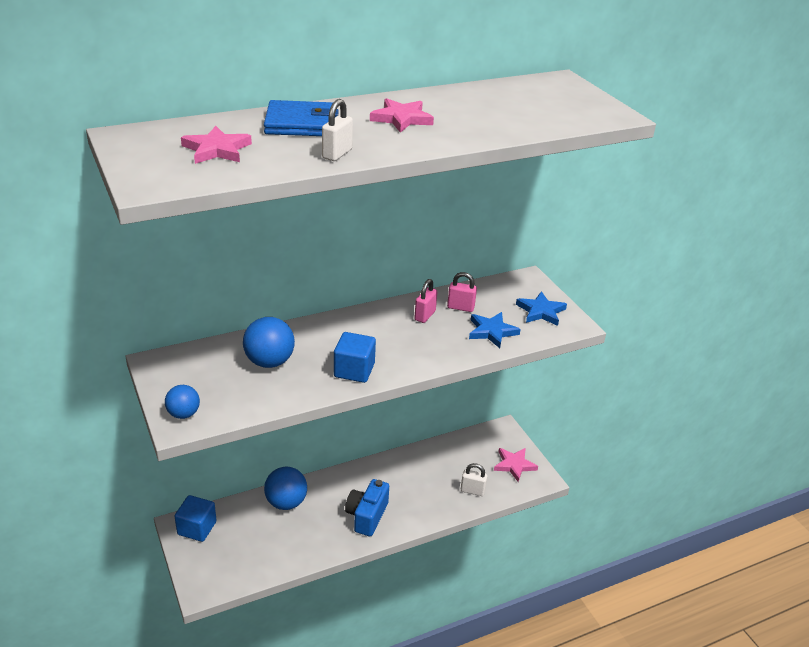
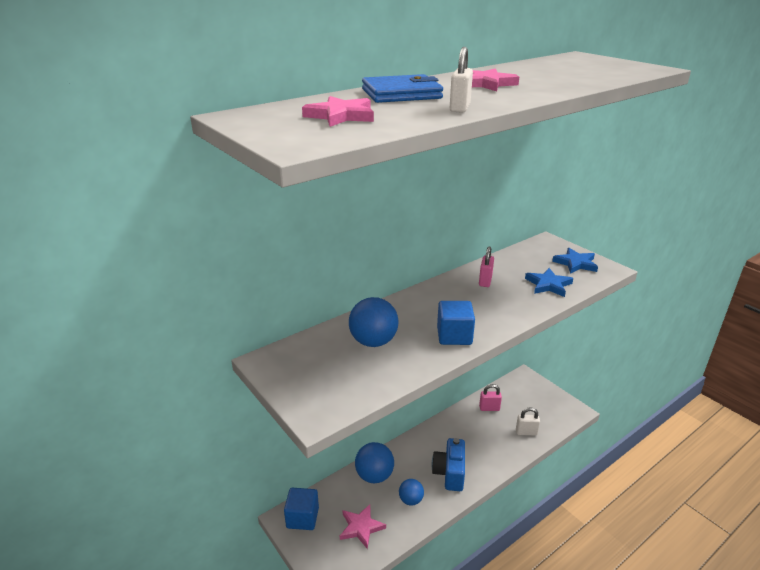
camera: 10 degrees left, 5 degrees down
blue ball [165,385,200,419] -> blue ball moved to [399,479,424,506]
pink padlock [447,272,477,312] -> pink padlock moved to [479,384,502,411]
pink star [494,448,538,482] -> pink star moved to [340,504,386,549]

